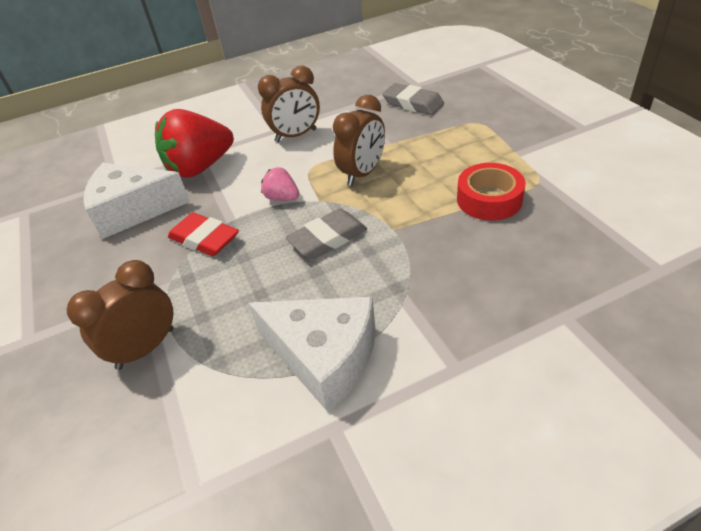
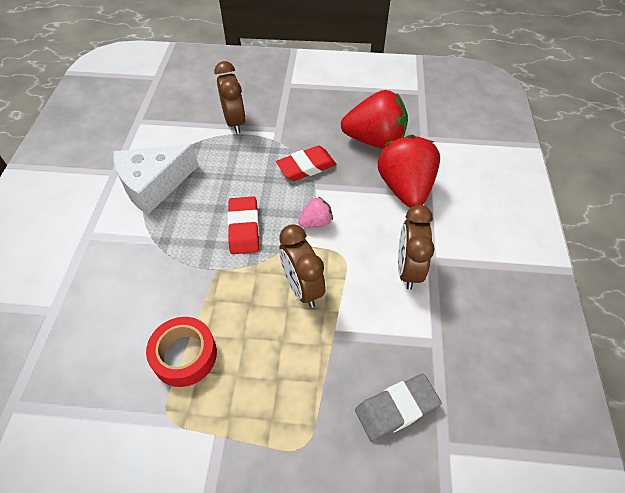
camera: 115 degrees right, 10 degrees up
white cheese [83,163,190,239] -> red strawberry [341,90,408,149]
grey eraser [286,209,367,259] -> red eraser [227,197,259,254]

